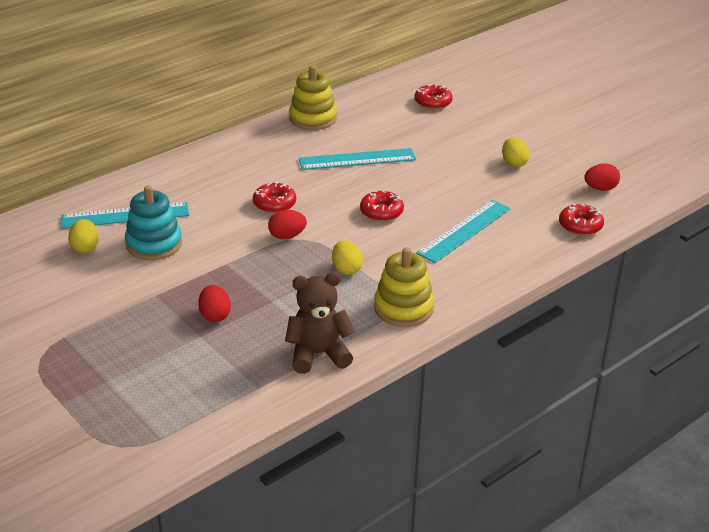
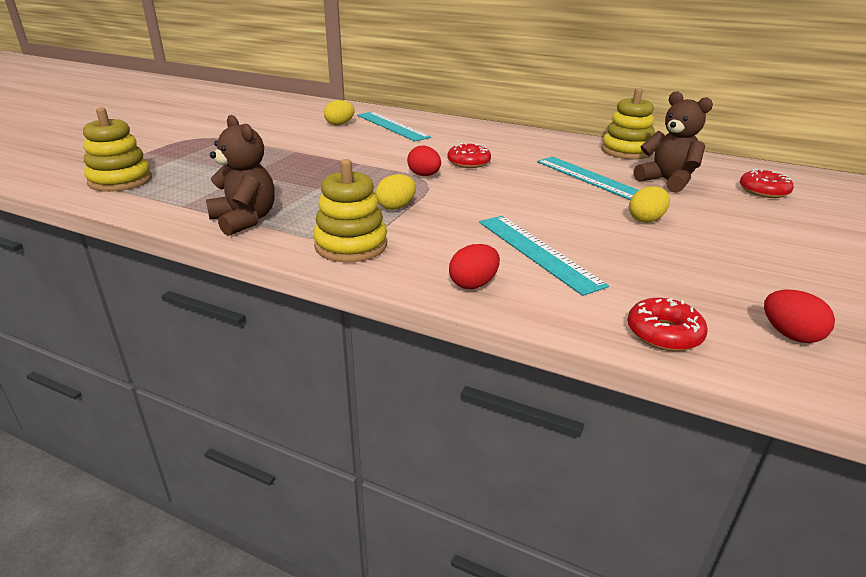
camera: 65 degrees right, 5 degrees down
turquoise stacking toy [125,185,182,260] -> none
red egg [198,285,231,322] -> red egg moved to [449,244,500,289]
red donut [360,190,404,222] -> none
turquoise ruler [416,200,511,263] -> turquoise ruler turned 45 degrees clockwise [479,216,609,296]
yellow egg [502,137,530,167] -> yellow egg moved to [629,186,670,223]
none -> yellow stacking toy [83,107,152,192]
none -> brown teddy bear [633,91,713,193]

